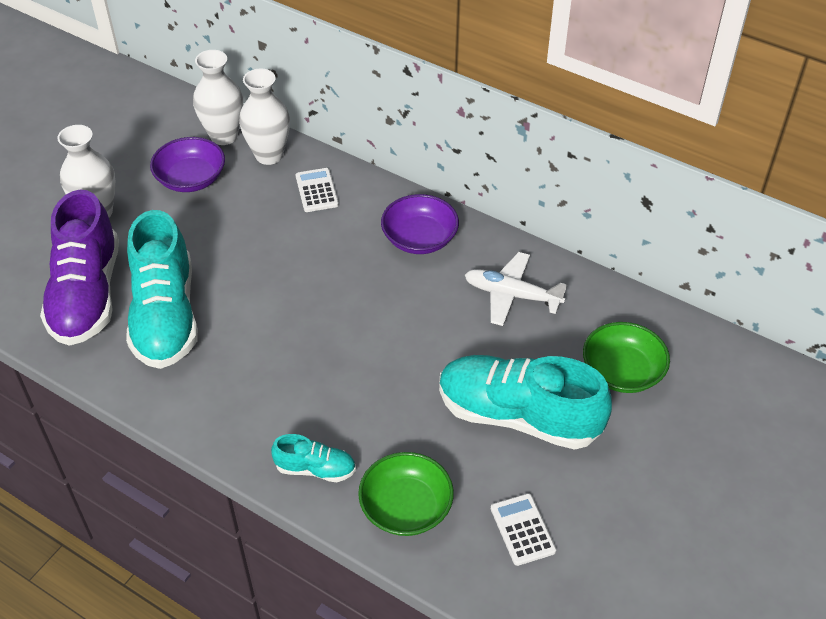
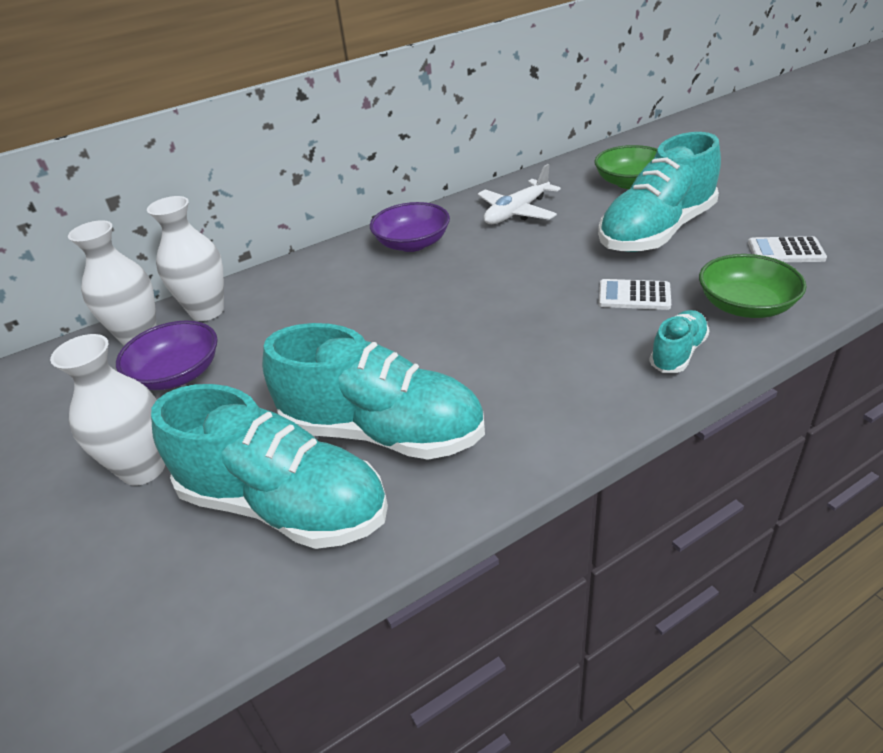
camera: 60 degrees left, 10 degrees down
purple shoe [40,190,119,346] -> turquoise shoe [151,384,388,549]
white calculator [296,168,339,212] -> white calculator moved to [598,279,671,310]

